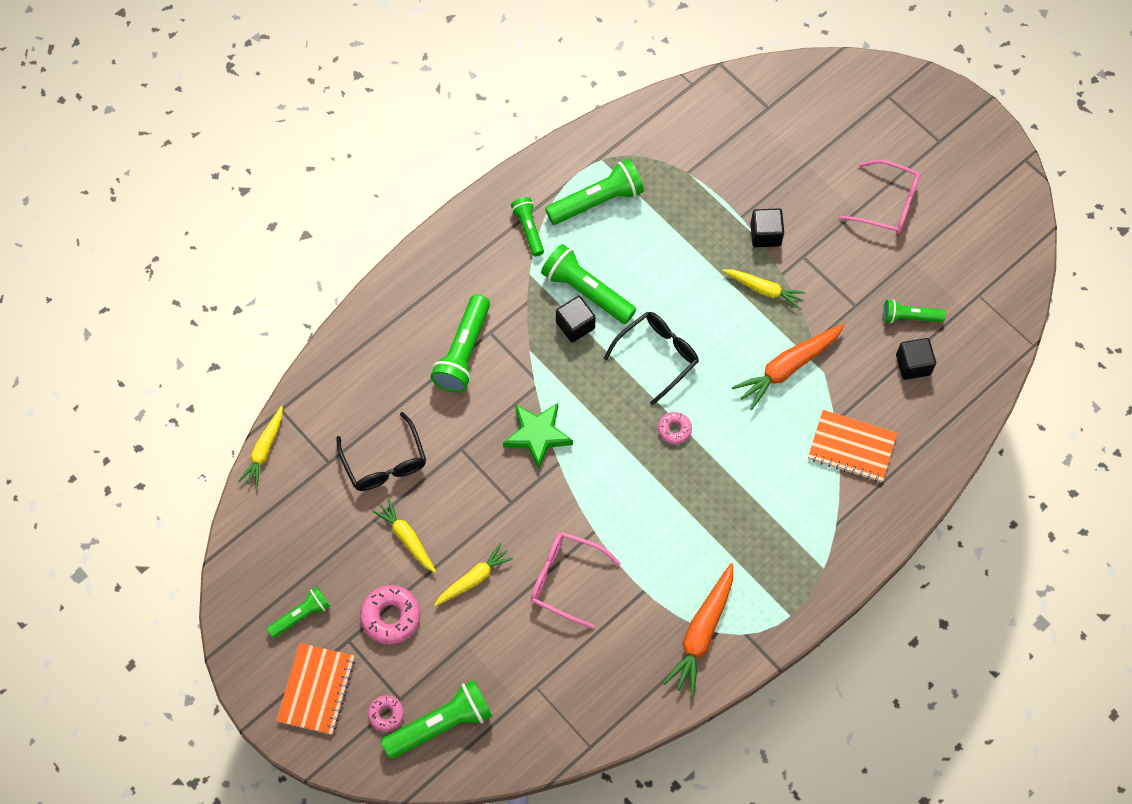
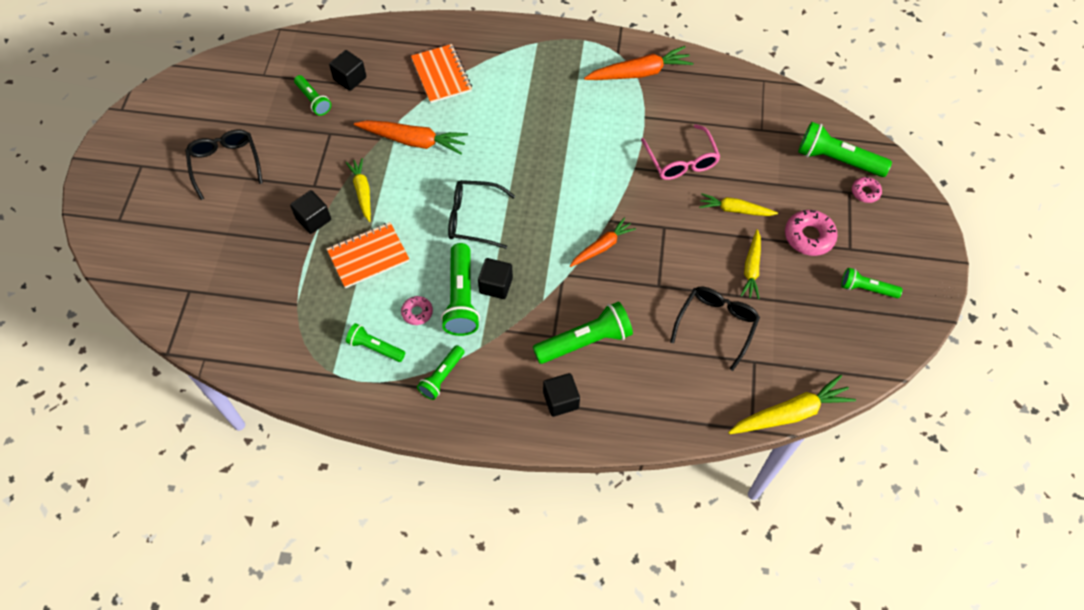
camera: 130 degrees left, 5 degrees down
yellow carrot [239,406,283,488] -> yellow carrot [728,375,856,434], size x1.54
orange notebook [276,643,355,735] -> orange notebook moved to [326,222,409,288]
green star [503,403,573,469] -> orange carrot [570,217,636,267]
green flashlight [545,159,644,225] -> green flashlight [346,323,405,362], size x0.60
pink donut [658,412,692,444] -> pink donut moved to [401,296,433,325]
pink glasses [839,160,920,234] -> black glasses [185,130,263,200]
none -> black cube [543,373,580,417]

